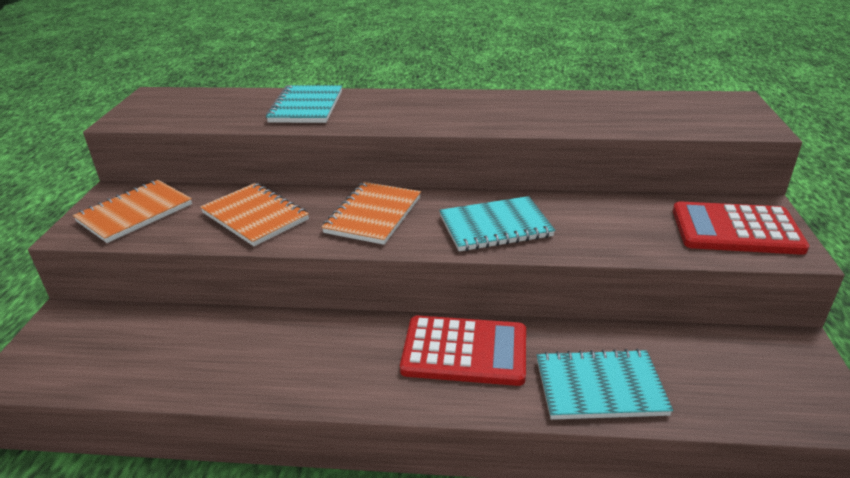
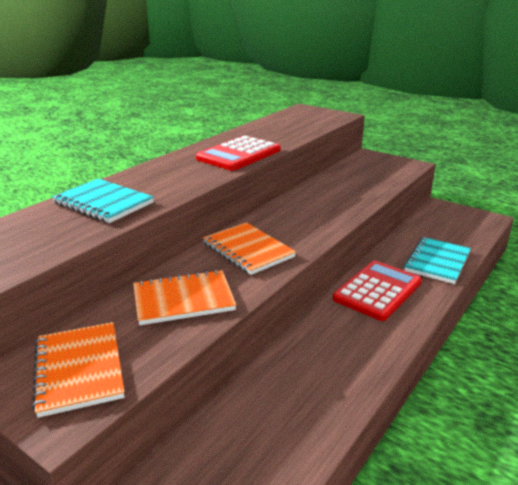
camera: 60 degrees left, 5 degrees down
turquoise notebook [439,196,555,251] -> none
red calculator [673,201,809,255] -> red calculator moved to [196,135,280,171]

